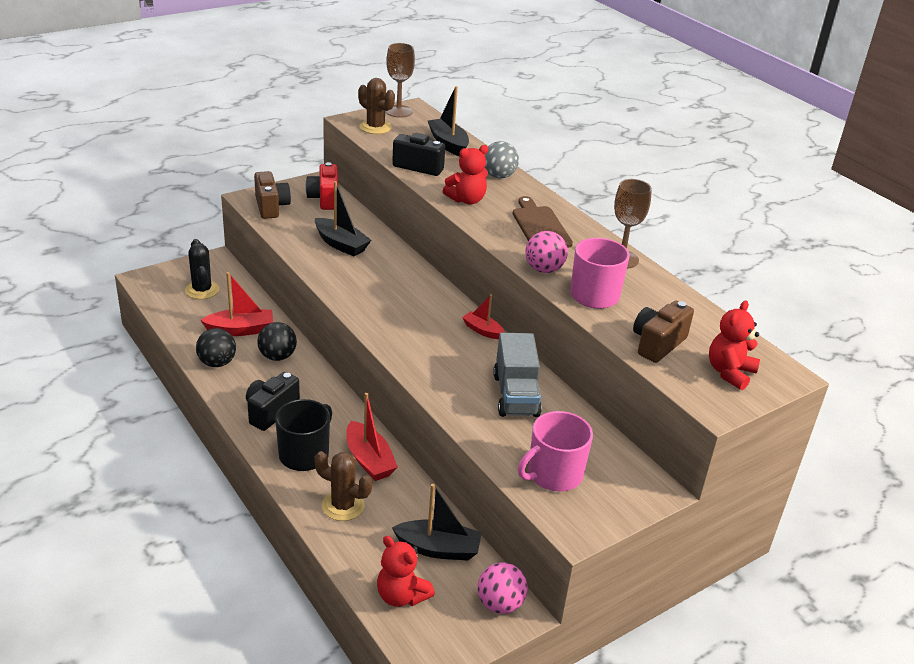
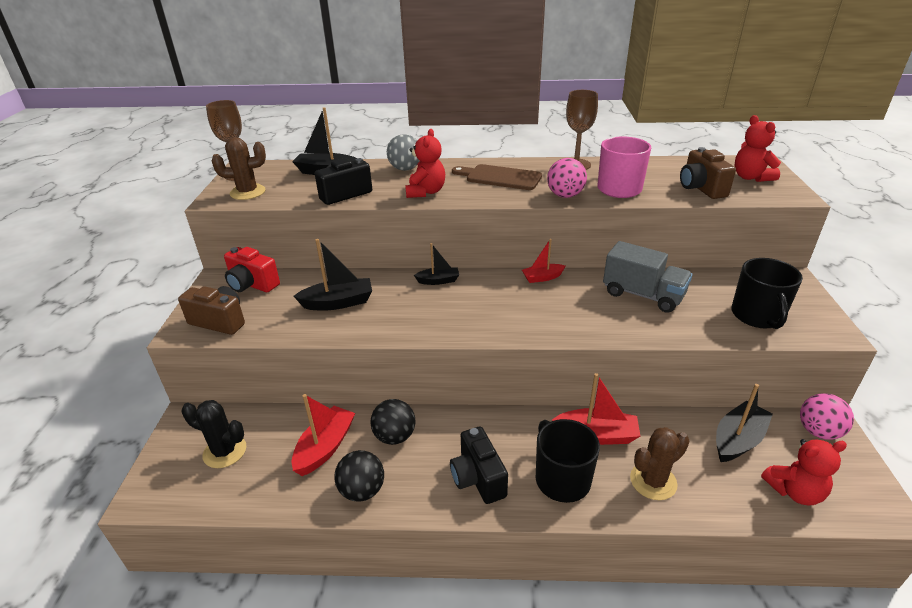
camera: 50 degrees left, 0 degrees up
pink mug [518,411,593,491] -> black mug [731,258,803,329]
none -> black boat [414,243,459,285]

